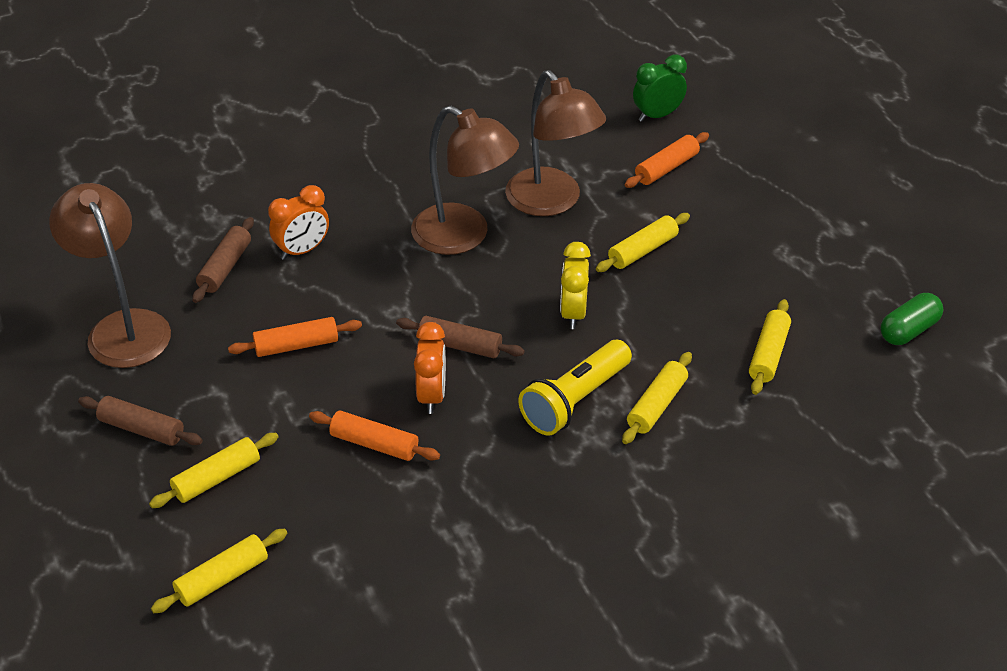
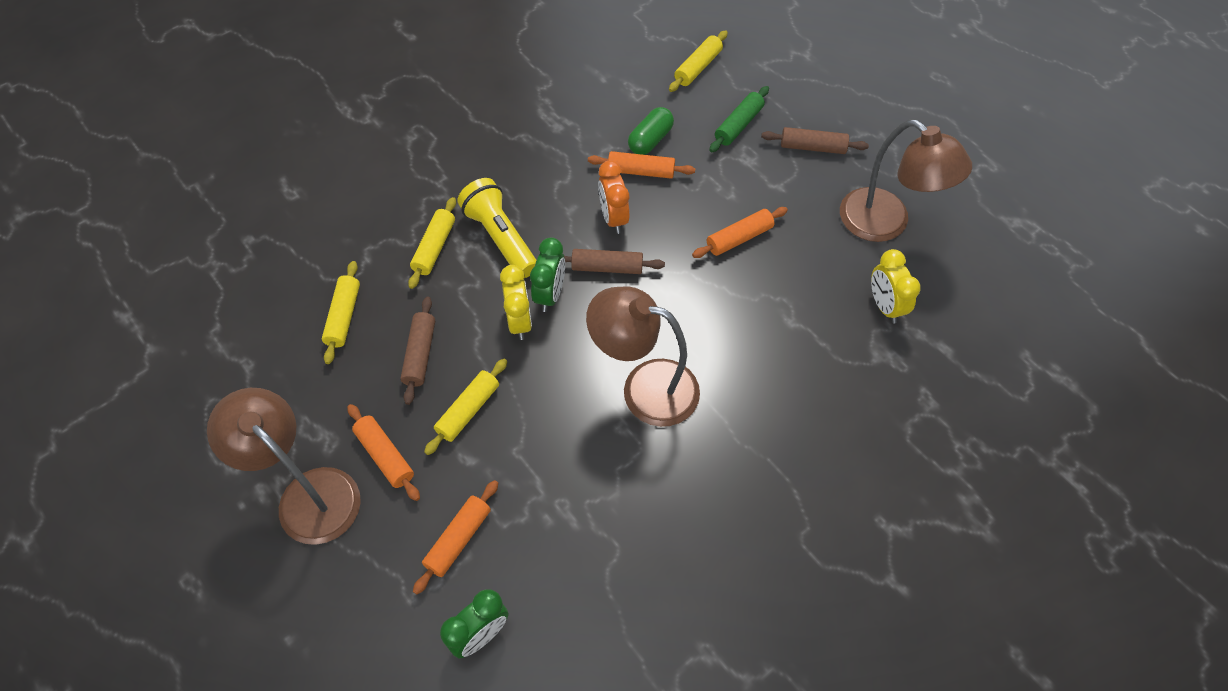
camera: 165 degrees right, 15 degrees up
yellow rolling pin [149,433,279,508] -> green rolling pin [709,86,769,152]
brown rolling pin [192,217,254,303] -> brown rolling pin moved to [400,297,435,405]
orange clock [268,185,329,260] -> none
brown lamp [505,70,606,216] -> brown lamp moved to [207,388,361,545]
yellow flashlight [519,340,632,436] -> yellow flashlight turned 60 degrees counterclockwise [458,178,537,278]
green capsule [881,293,943,345] -> green capsule moved to [628,107,674,155]
none -> orange rolling pin [347,404,420,501]
none -> green clock [530,237,565,312]
none -> yellow clock [871,249,921,324]

